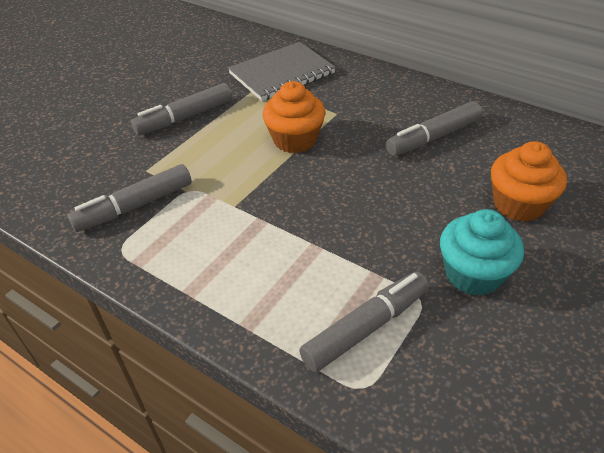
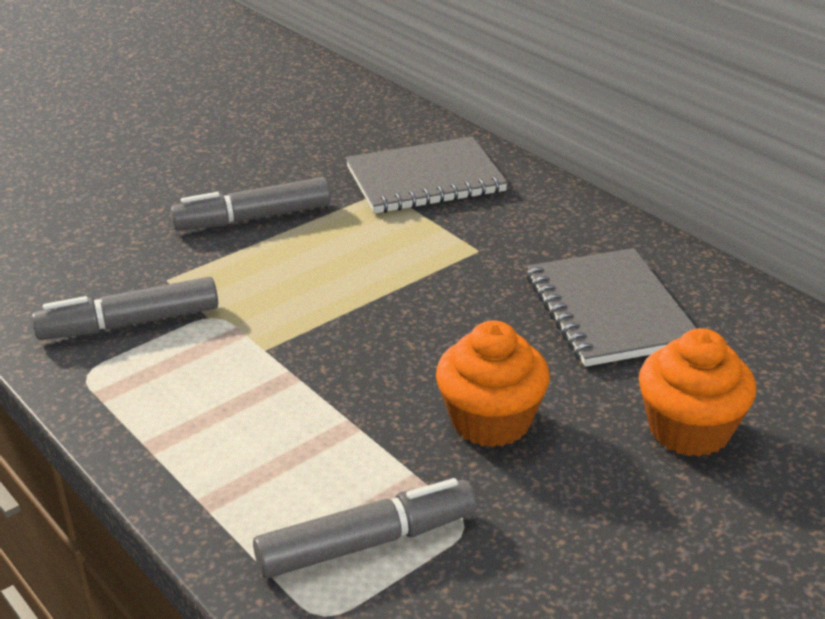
camera: 15 degrees right, 10 degrees down
orange cupcake [262,81,325,153] -> orange cupcake moved to [436,320,550,447]
grey marker [386,101,482,156] -> grey notebook [527,248,697,367]
turquoise cupcake [440,209,524,296] -> none

